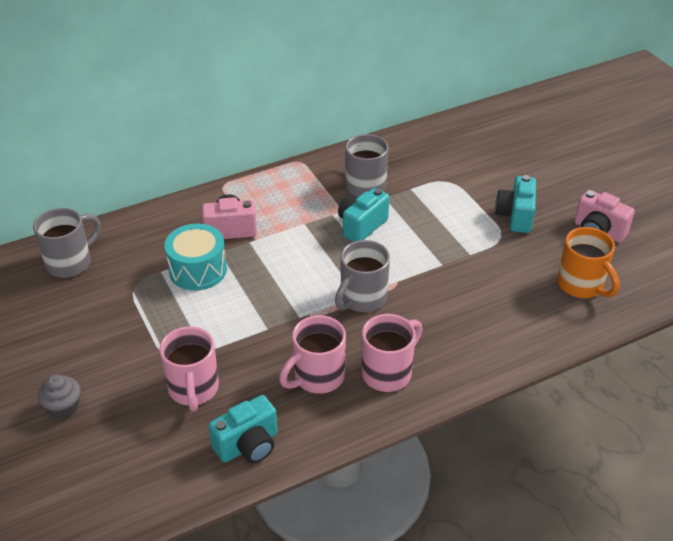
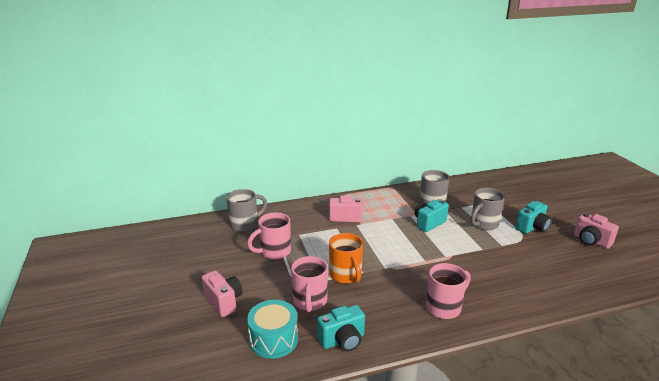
camera: 10 degrees right, 15 degrees down
grey cupcake [38,374,81,419] -> pink camera [202,270,243,317]
turquoise drum [164,223,227,291] -> turquoise drum moved to [247,300,298,359]
pink mug [279,315,346,394] -> pink mug moved to [247,212,291,259]
grey mug [335,240,390,312] -> grey mug moved to [471,188,505,230]
turquoise camera [495,175,536,233] -> turquoise camera turned 150 degrees counterclockwise [515,201,552,234]
orange mug [557,227,620,298] -> orange mug moved to [329,233,363,284]

